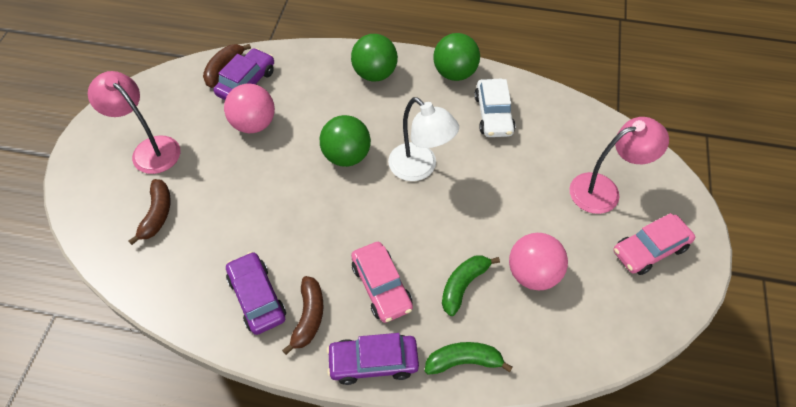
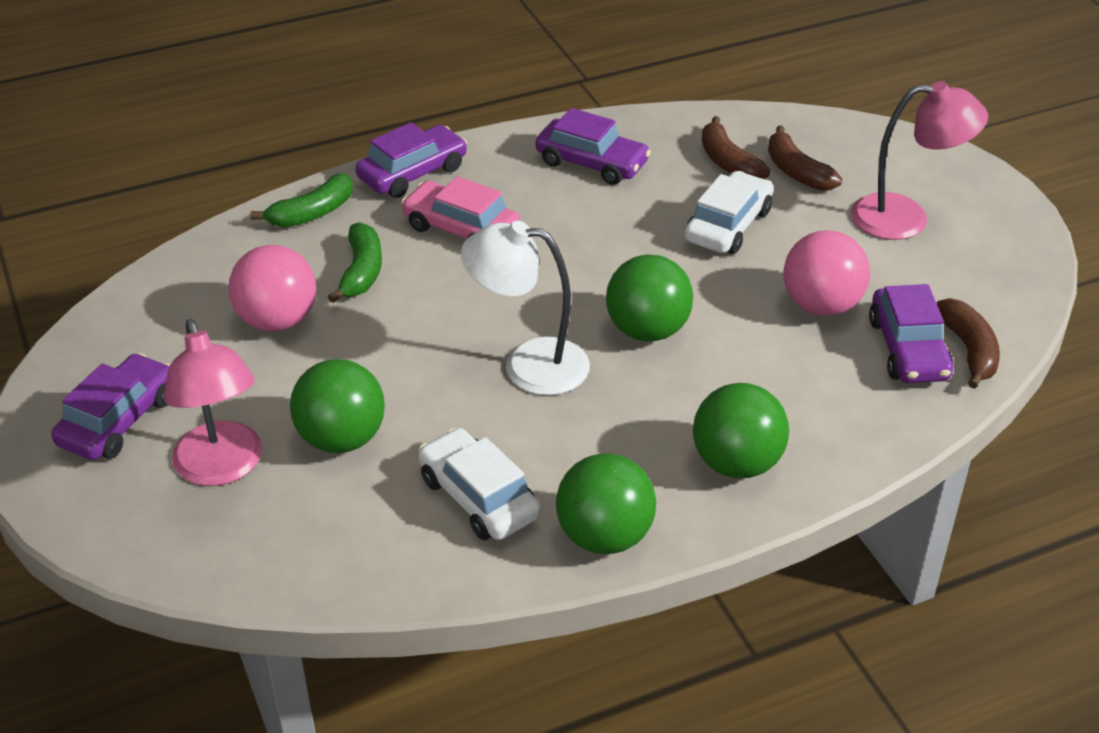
camera: 145 degrees right, 15 degrees down
brown banana [282,276,323,355] -> brown banana moved to [702,116,770,179]
pink lamp [569,117,669,214] -> pink lamp turned 60 degrees counterclockwise [164,319,263,486]
pink car [614,213,695,275] -> purple car [51,353,170,460]
none -> green ball [290,359,385,453]
none -> white car [685,171,773,254]

